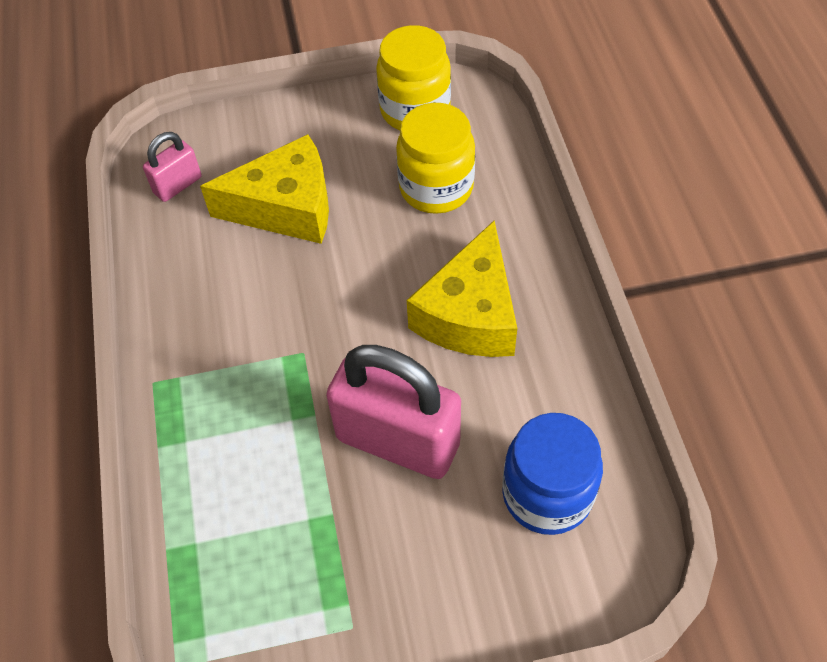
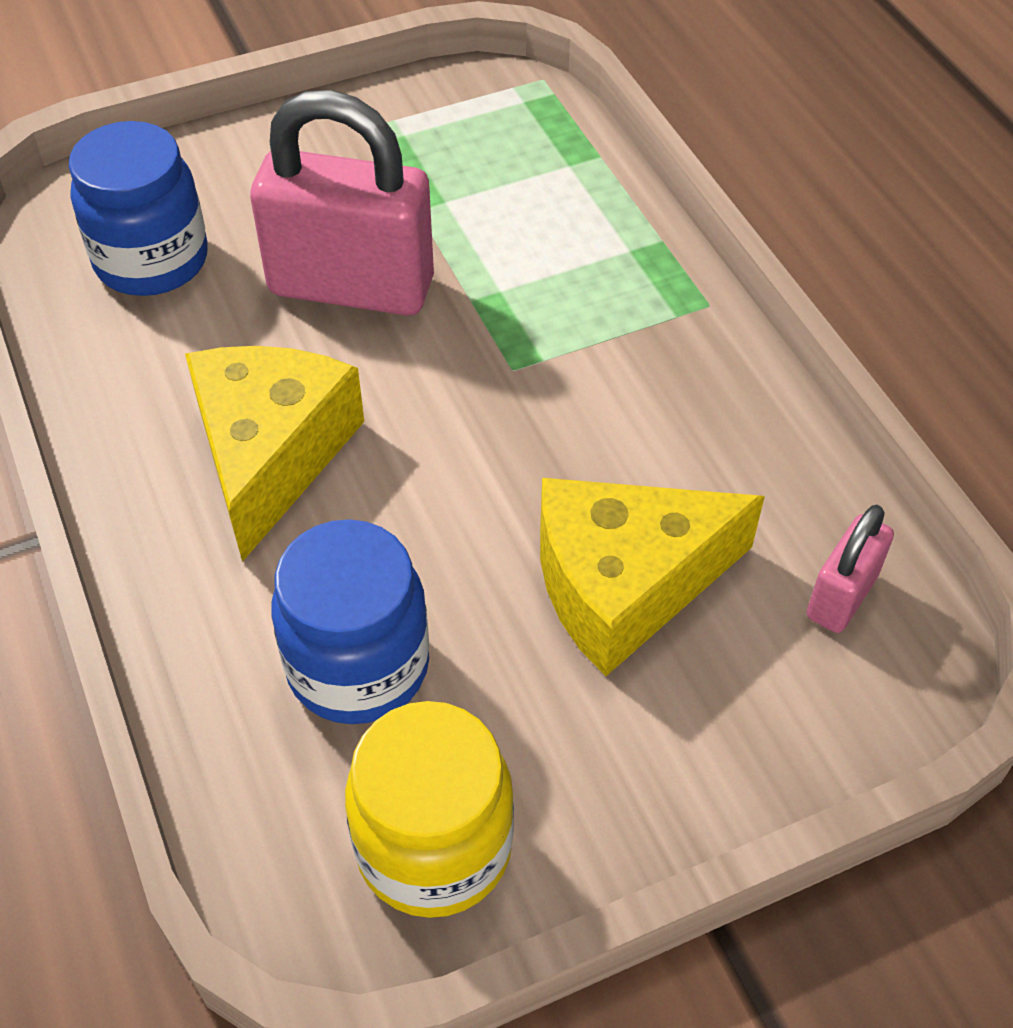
camera: 165 degrees right, 5 degrees down
yellow jar [396,103,475,214] -> blue jar [271,519,429,724]

